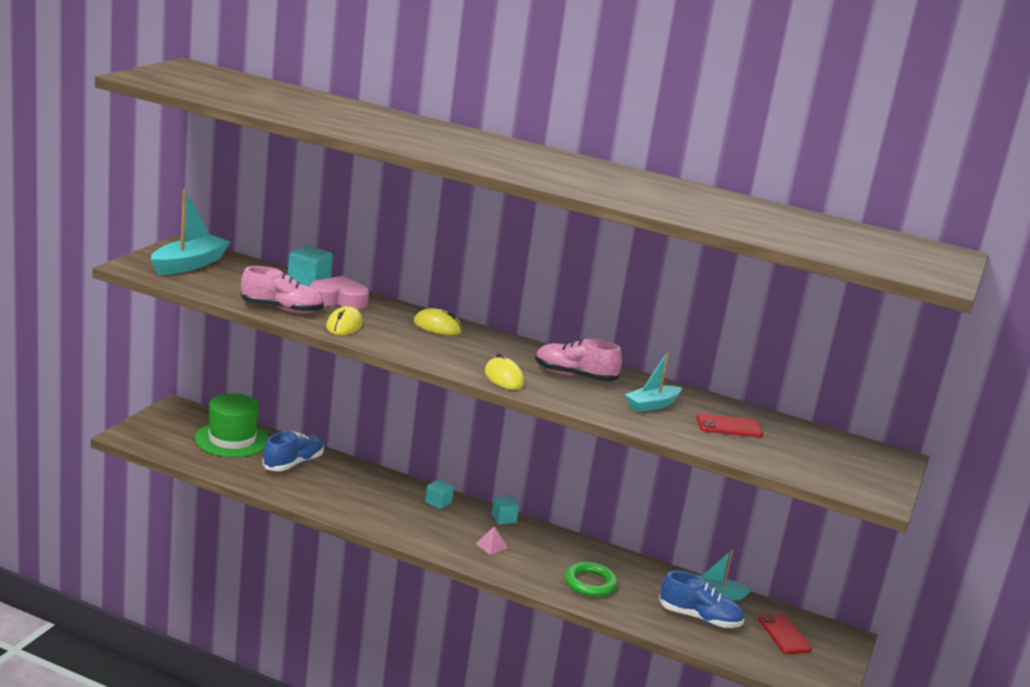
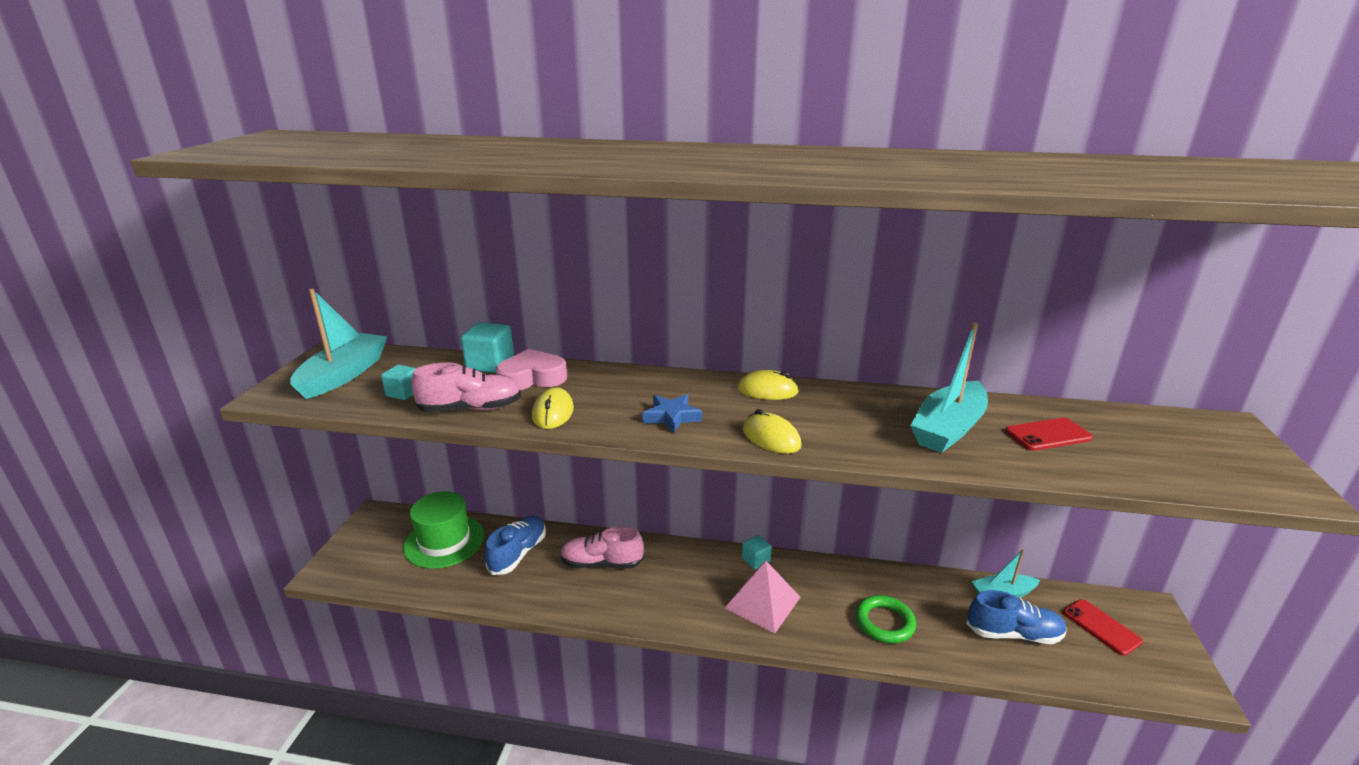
camera: 10 degrees left, 5 degrees up
yellow mouse [414,308,462,335] -> yellow mouse moved to [737,370,799,400]
turquoise cube [425,479,454,509] -> turquoise cube moved to [381,365,416,400]
pink pyramid [475,526,508,555] -> pink pyramid [724,561,801,633], size x2.20
pink shoe [535,339,622,381] -> pink shoe moved to [560,526,644,568]
turquoise boat [625,351,682,412] -> turquoise boat [910,323,988,453], size x1.58
none -> blue star [642,394,702,434]

